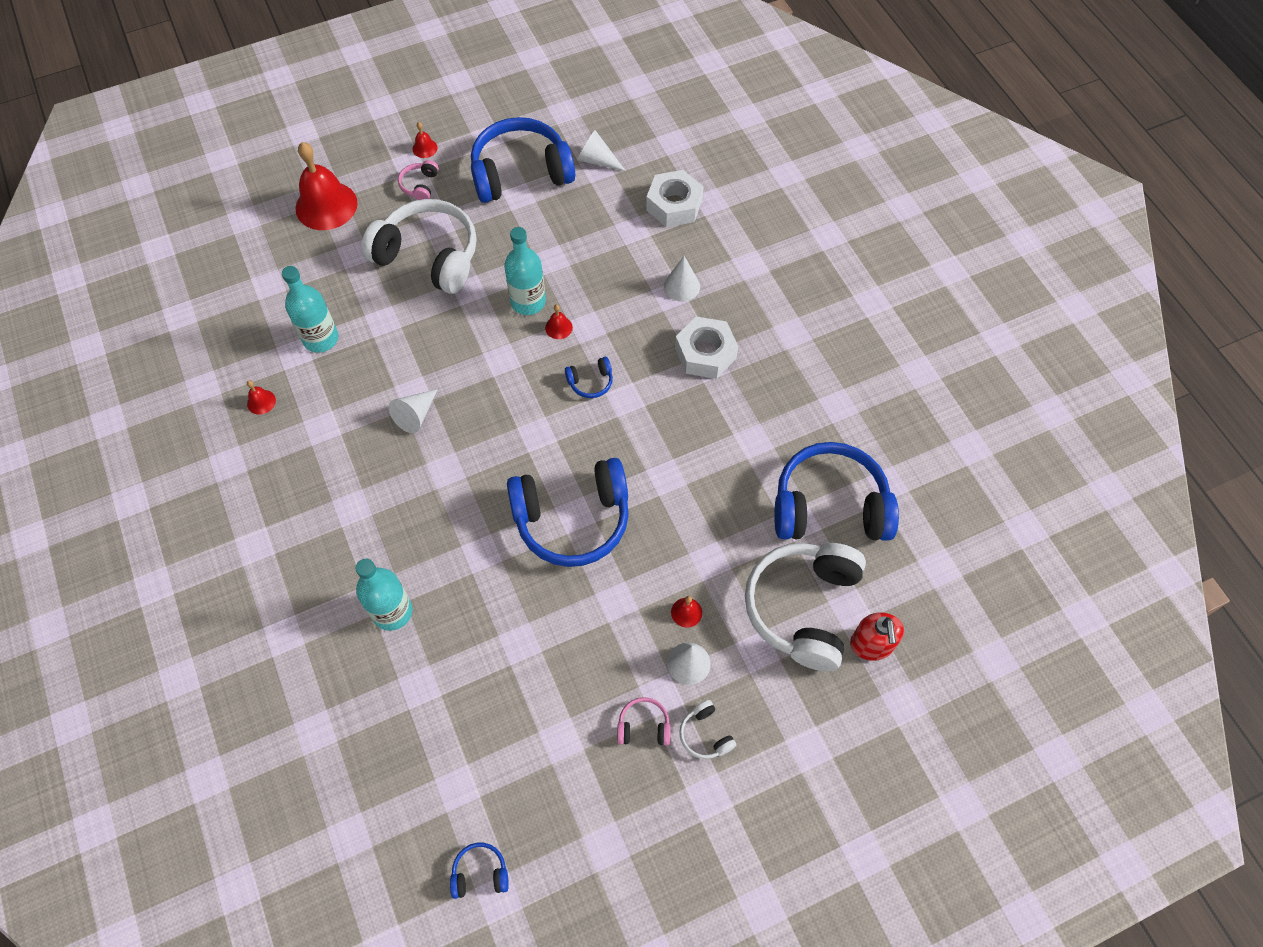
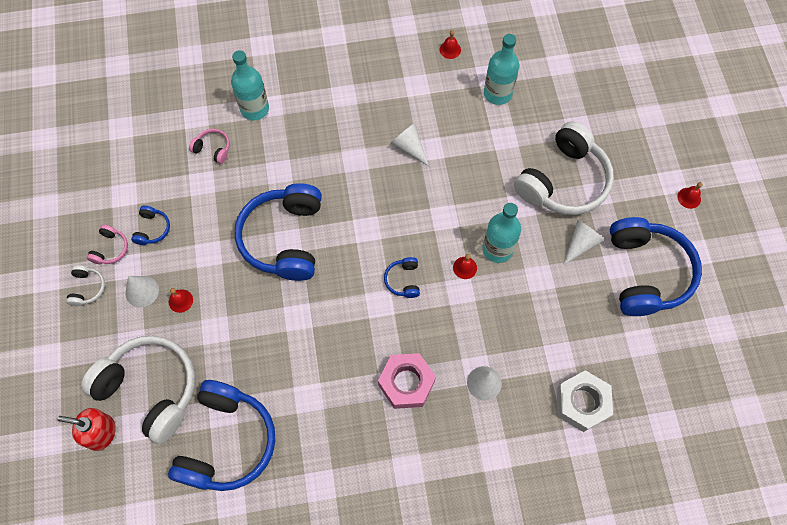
camera: 105 degrees right, 5 degrees up
red bell [296,142,358,230] -> none
pink headphones [398,160,439,200] -> pink headphones moved to [189,129,230,164]
blue headphones [450,843,509,899] -> blue headphones moved to [131,206,170,245]
white cone [577,130,626,171] -> white cone moved to [563,220,604,265]
white nut [675,317,738,379] -> pink nut [378,353,436,409]
white headphones [679,700,736,759] -> white headphones turned 105 degrees clockwise [66,265,105,306]

